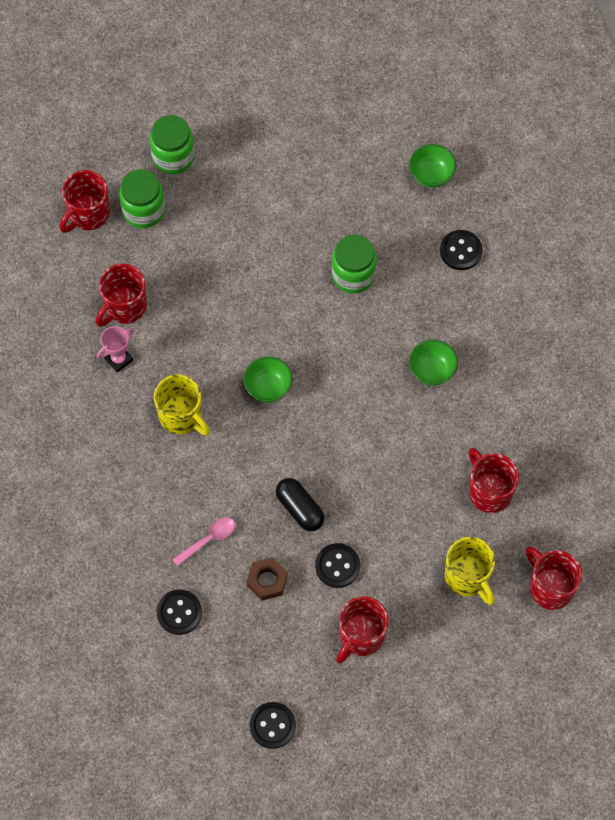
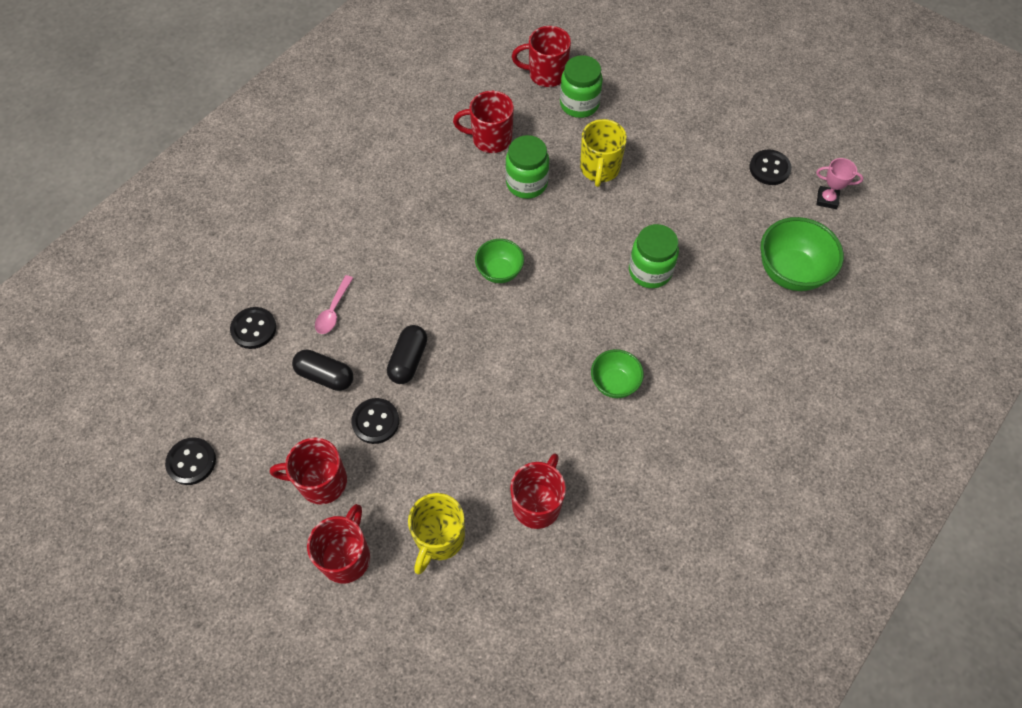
camera: 55 degrees right, 5 degrees down
pink trophy [97,326,134,373] -> pink trophy moved to [816,158,863,209]
green jar [150,115,195,174] -> green jar moved to [506,135,549,199]
yellow mug [154,375,210,435] -> yellow mug moved to [580,119,627,187]
pink spoon [172,517,235,566] -> pink spoon turned 90 degrees clockwise [315,275,353,334]
brown nut [247,557,288,601] -> black capsule [292,349,353,391]
green bowl [409,144,456,188] -> green bowl [761,217,844,291], size x1.64
black button [440,230,482,270] -> black button moved to [749,149,792,185]
red mug [526,546,582,610] -> red mug moved to [307,504,370,584]

